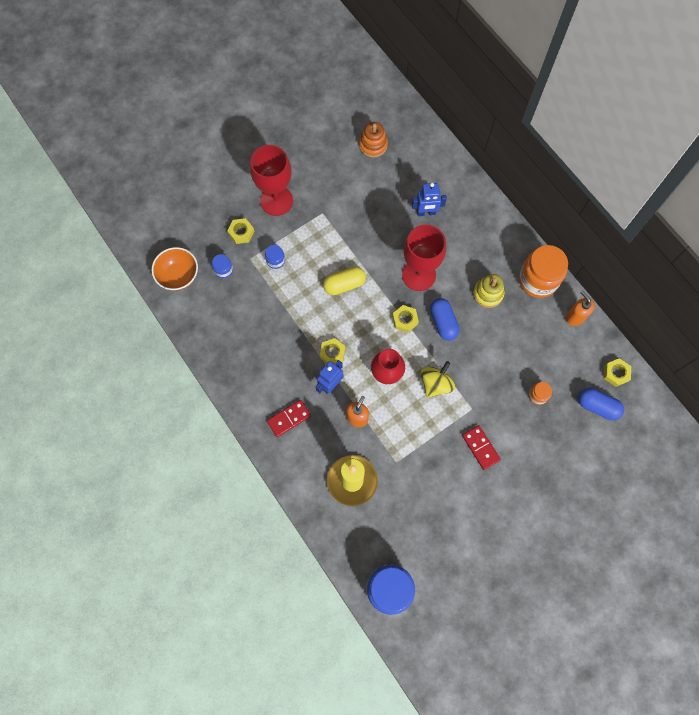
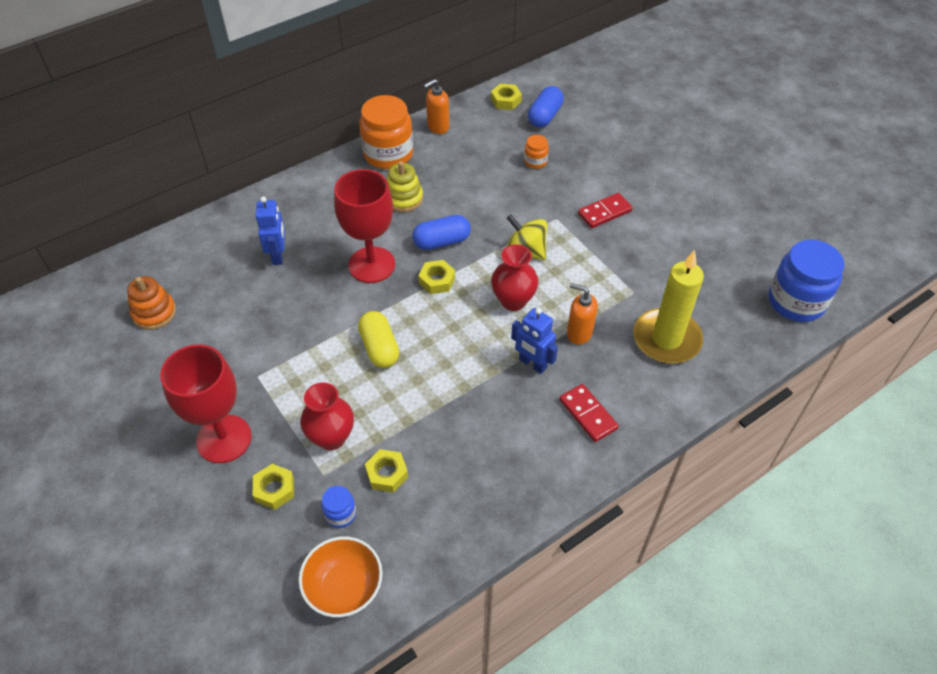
camera: 90 degrees left, 20 degrees down
blue jar [265,245,285,269] -> red vase [300,382,354,450]
yellow nut [320,338,346,365] -> yellow nut moved to [365,449,408,493]

